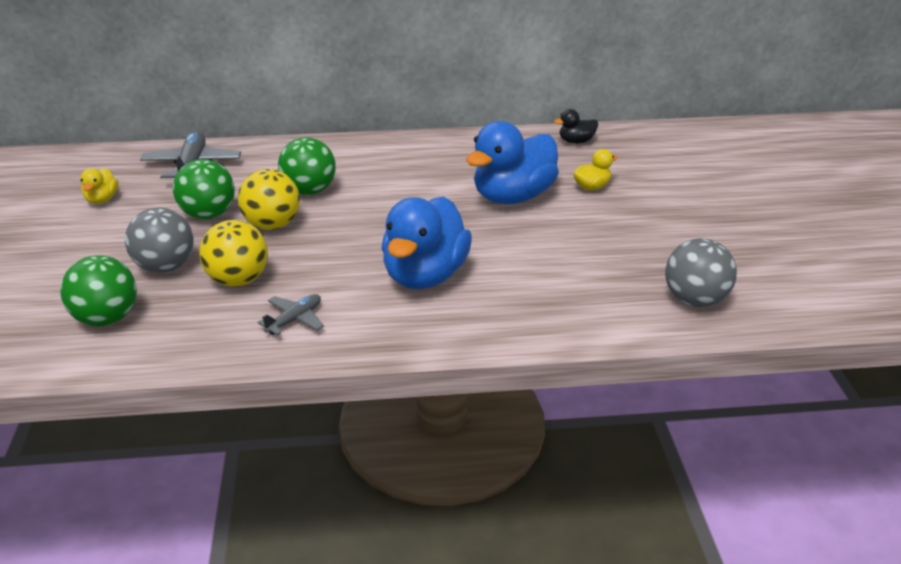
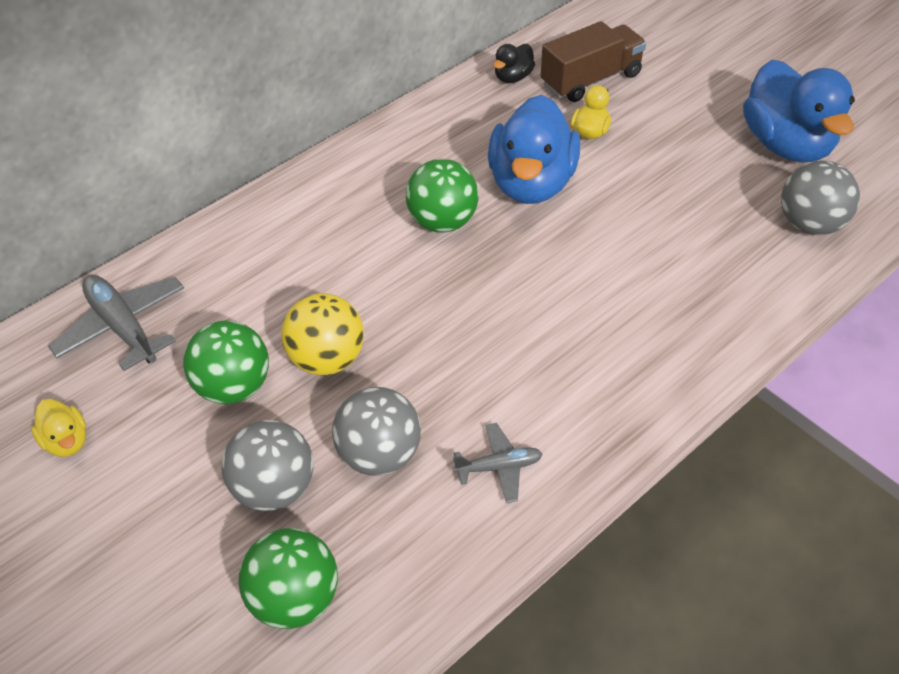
camera: 35 degrees left, 15 degrees up
yellow ball [199,220,268,287] -> grey ball [332,387,421,476]
grey plane [258,294,324,335] -> grey plane turned 75 degrees clockwise [453,423,543,503]
green ball [278,137,336,195] -> green ball moved to [406,159,478,233]
blue duck [381,196,472,289] -> blue duck moved to [743,60,855,163]
none -> brown truck [541,21,646,102]

